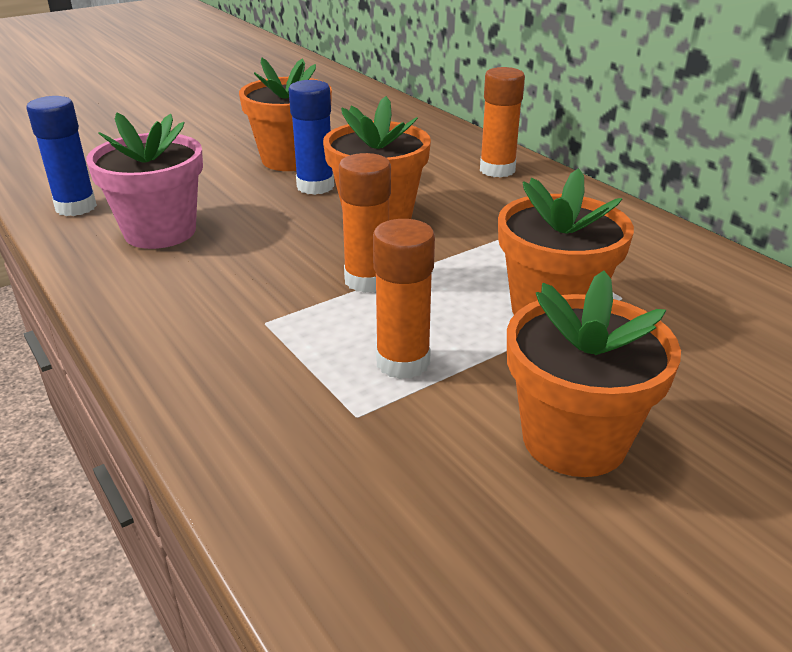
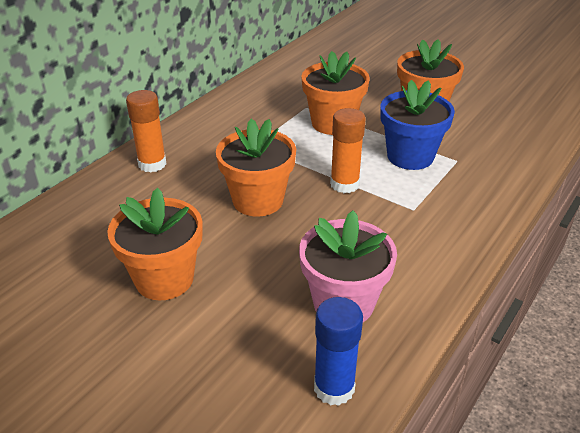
camera: 110 degrees left, 5 degrees up
blue glue stick [288,80,334,195] -> none
orange glue stick [373,219,435,379] -> blue flower pot [380,80,455,170]

